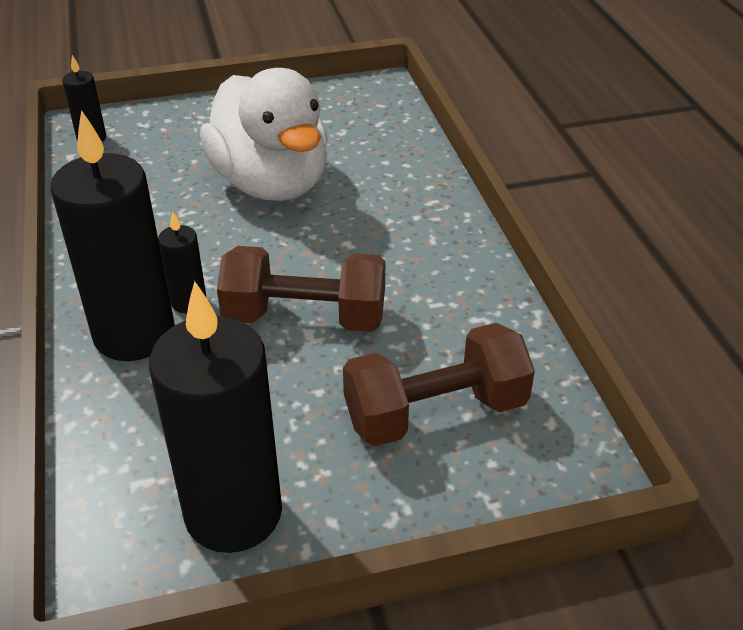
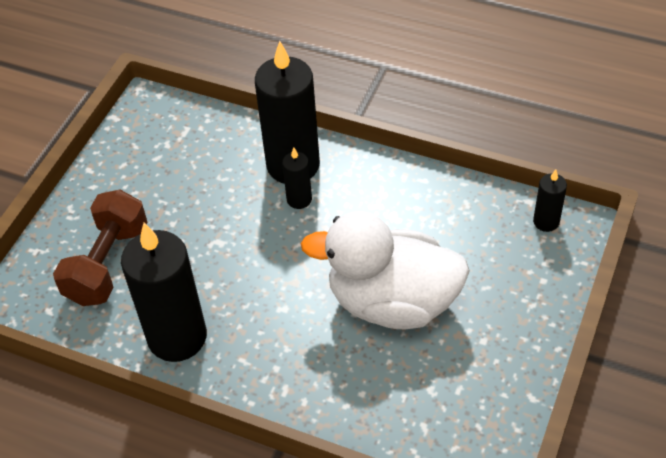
camera: 130 degrees right, 10 degrees up
black candle [149,281,282,553] -> black candle moved to [121,223,207,362]
brown dumbbell [217,246,385,332] -> none

